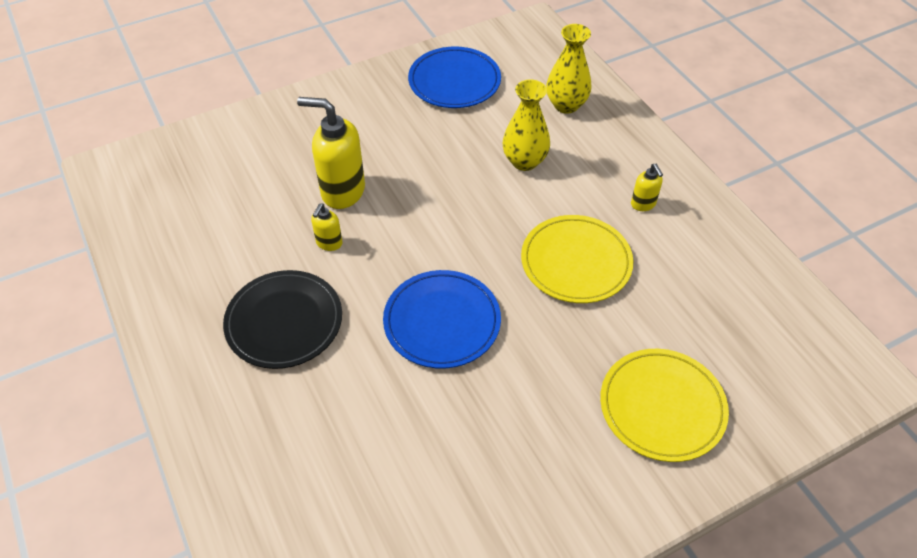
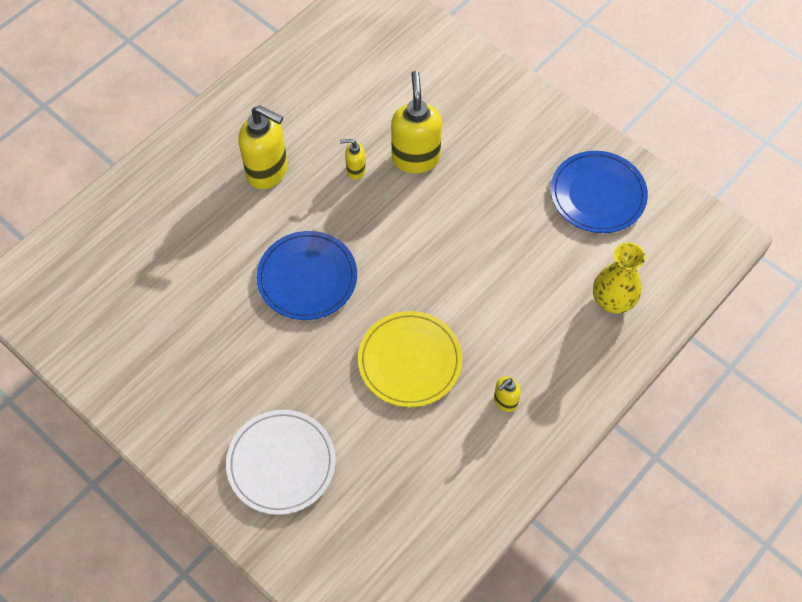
camera: 70 degrees right, 10 degrees up
black plate [223,270,342,369] -> yellow soap dispenser [238,105,288,189]
yellow vase [503,79,550,171] -> none
yellow plate [600,349,729,462] -> white plate [226,410,336,515]

